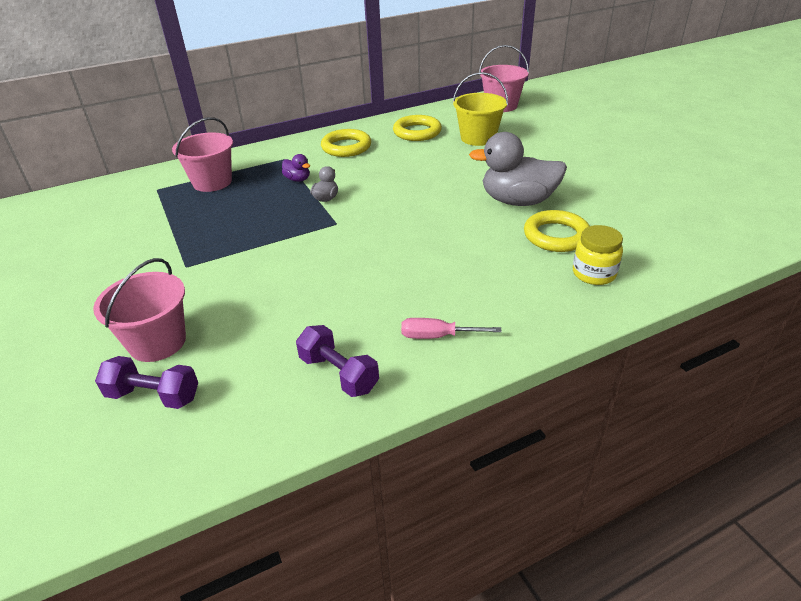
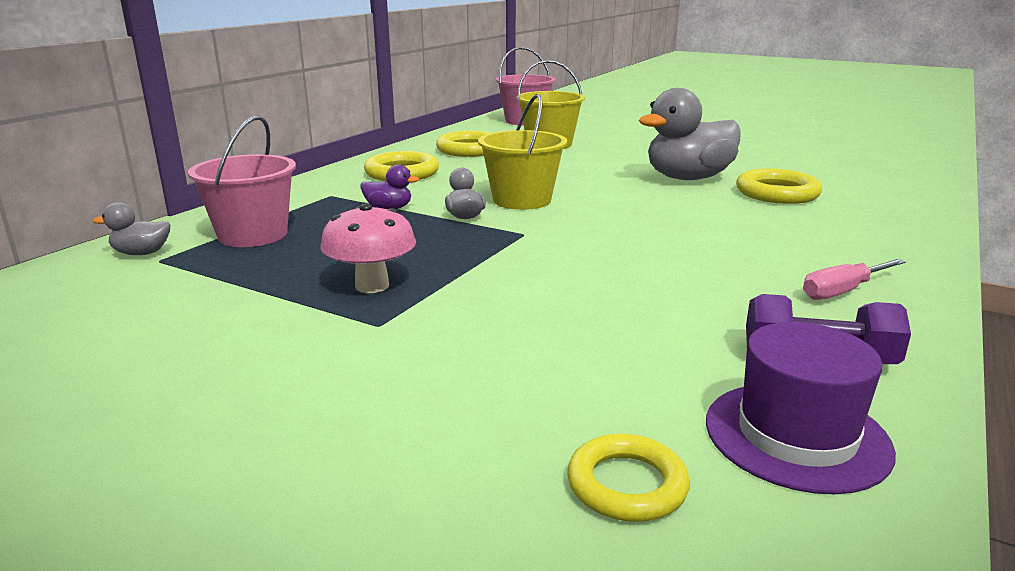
camera: 35 degrees left, 15 degrees down
pink bucket [93,258,186,362] -> none
purple dumbbell [95,356,198,409] -> yellow ring [567,434,690,522]
yellow jar [573,225,623,285] -> none
none -> grey duck [92,202,171,255]
none -> pink mushroom [321,203,416,293]
none -> yellow bucket [478,94,567,210]
none -> purple hat [706,322,896,494]

